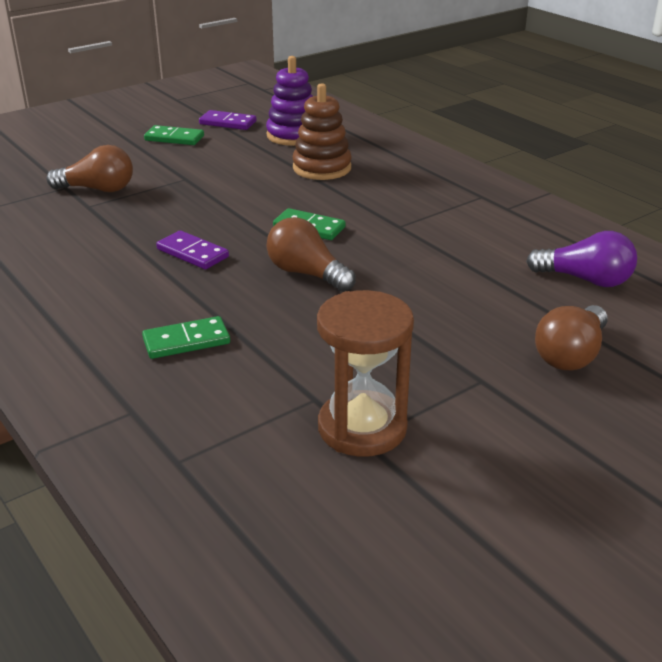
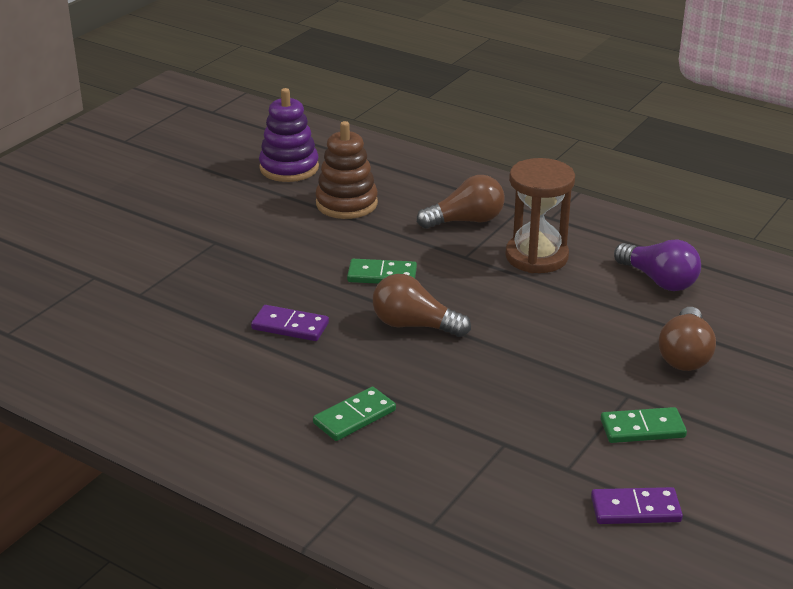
camera: 20 degrees left, 0 degrees up
brown light bulb [46,145,133,192] -> brown light bulb moved to [417,175,504,229]
green domino [144,125,204,145] -> green domino moved to [601,407,687,443]
purple domino [199,110,256,130] -> purple domino moved to [591,487,683,524]
brown hourglass [317,290,414,457] -> brown hourglass moved to [505,158,575,273]
purple light bulb [526,231,637,287] -> purple light bulb turned 45 degrees clockwise [614,239,701,291]

